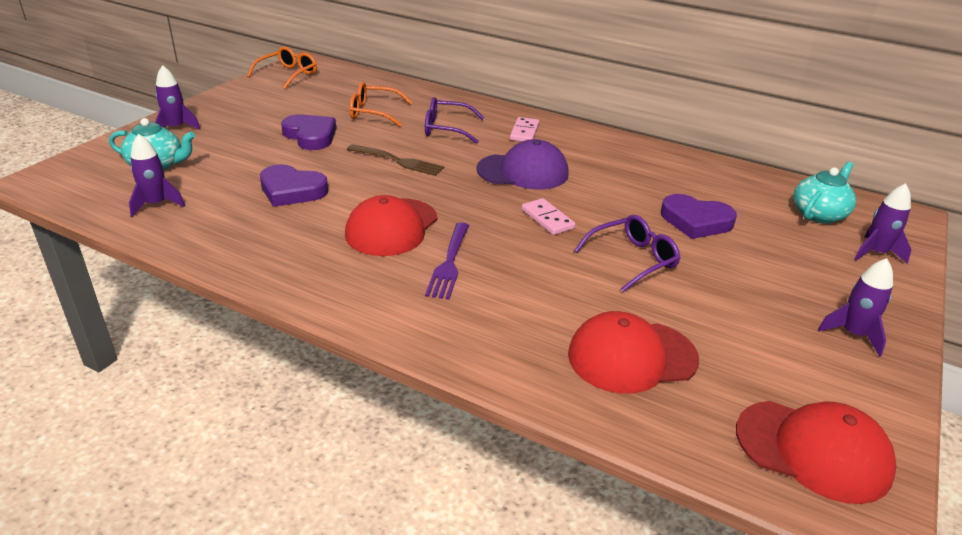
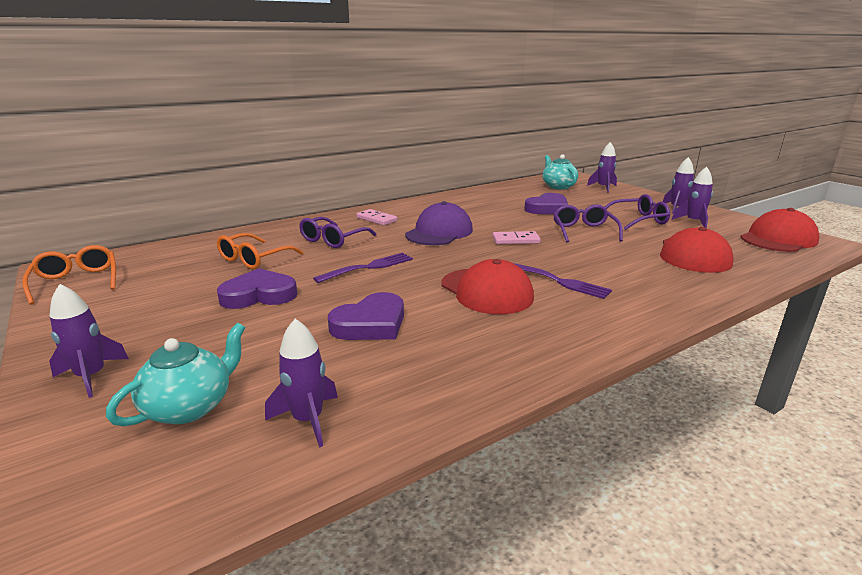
camera: 60 degrees left, 10 degrees down
brown fork [347,144,444,176] -> purple fork [313,253,413,283]
none -> purple glasses [605,194,670,230]
none -> purple rocket [672,167,713,228]

